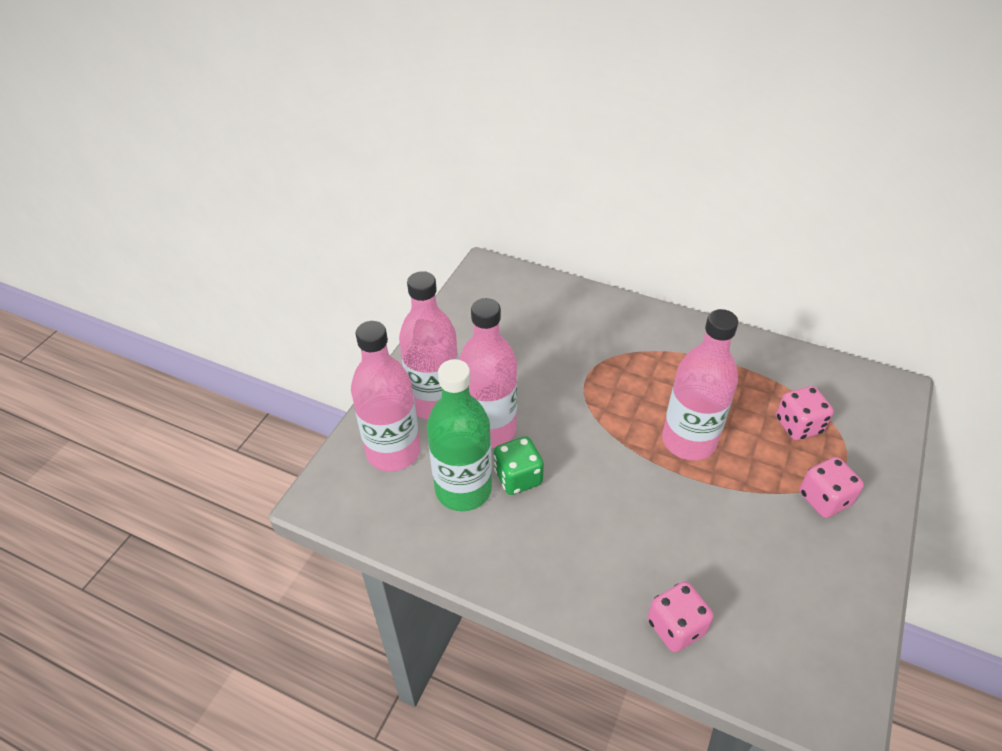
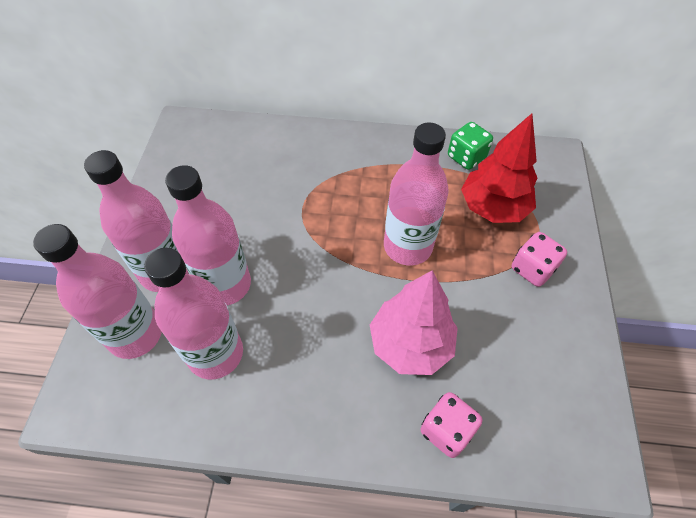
camera: 20 degrees left, 10 degrees up
green bottle [427,359,492,511] -> pink bottle [144,248,243,379]
green dice [494,436,544,495] -> green dice moved to [448,122,493,170]
pink dice [776,386,834,440] -> red tree [461,113,537,223]
none -> pink tree [370,270,458,375]

